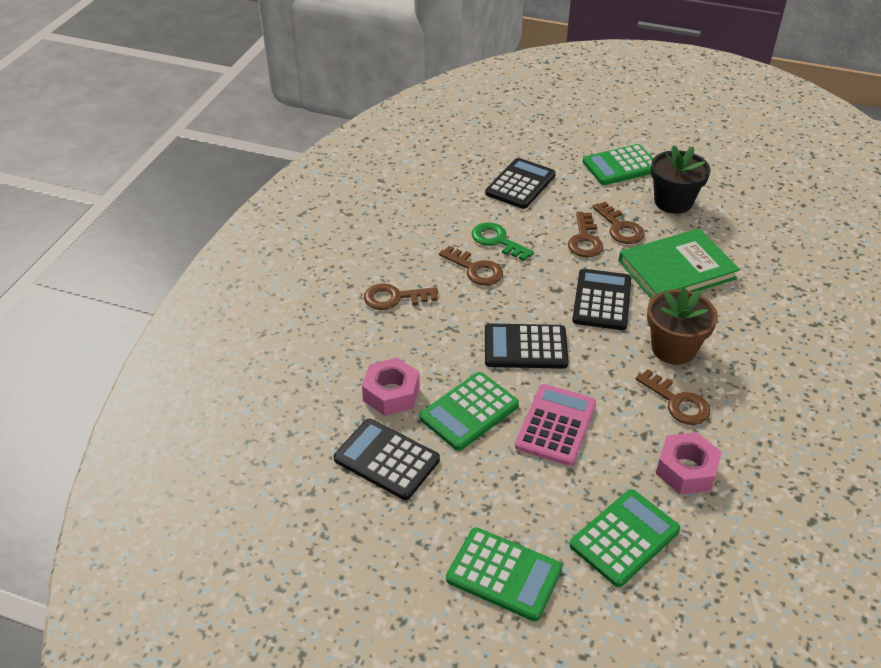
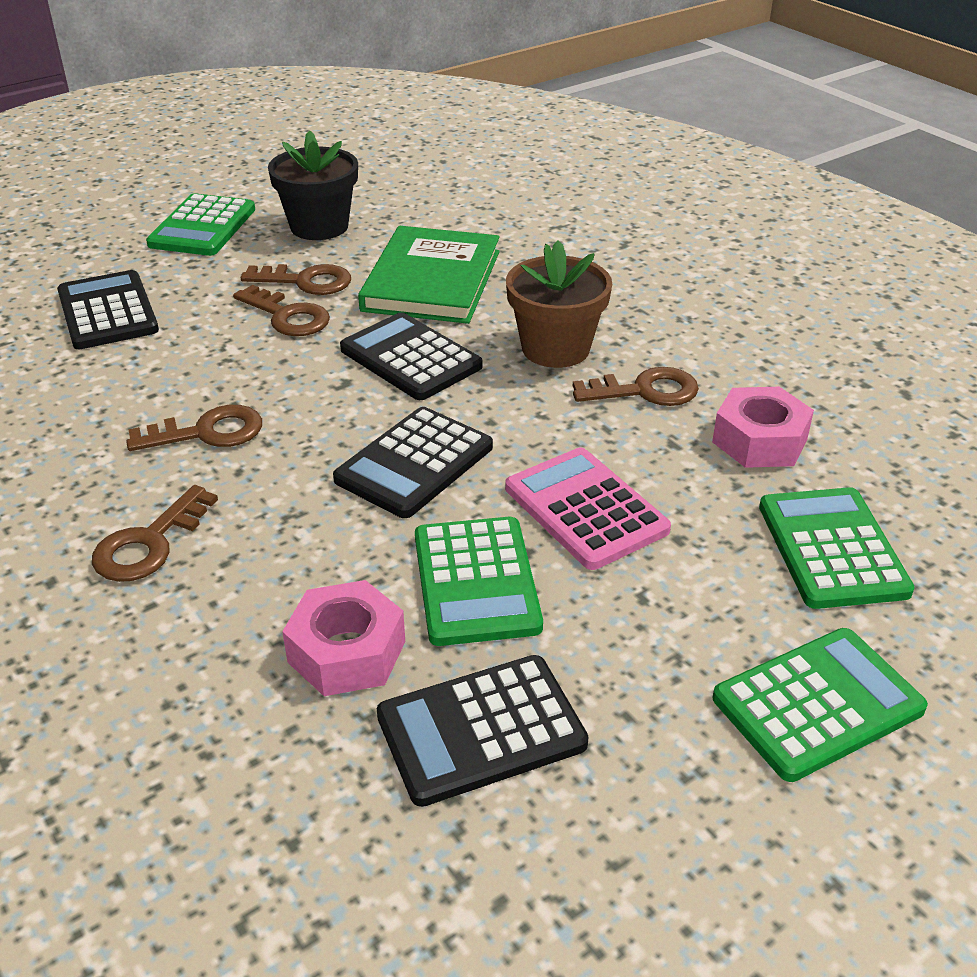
camera: 55 degrees left, 5 degrees down
green key [472,222,534,261] -> none

